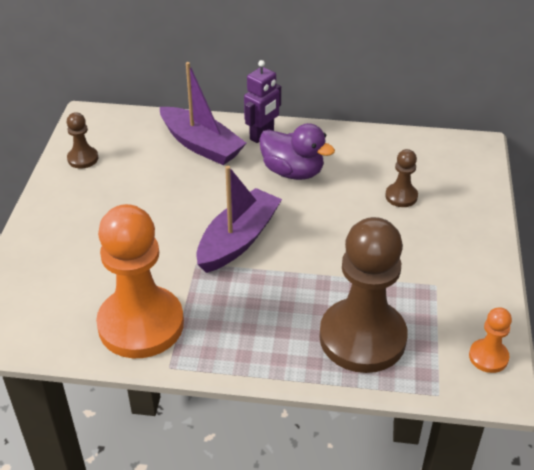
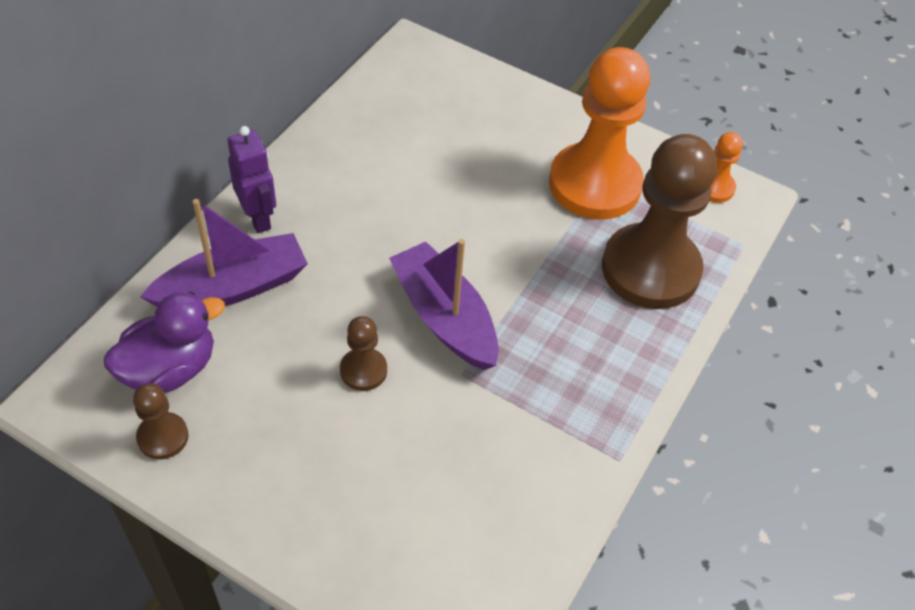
camera: 70 degrees left, 10 degrees up
orange pawn [96,204,184,358] -> orange pawn moved to [549,47,650,219]
purple duck [259,123,335,180] -> purple duck moved to [104,292,225,393]
brown pawn [385,149,418,207] -> brown pawn moved to [340,316,387,391]

